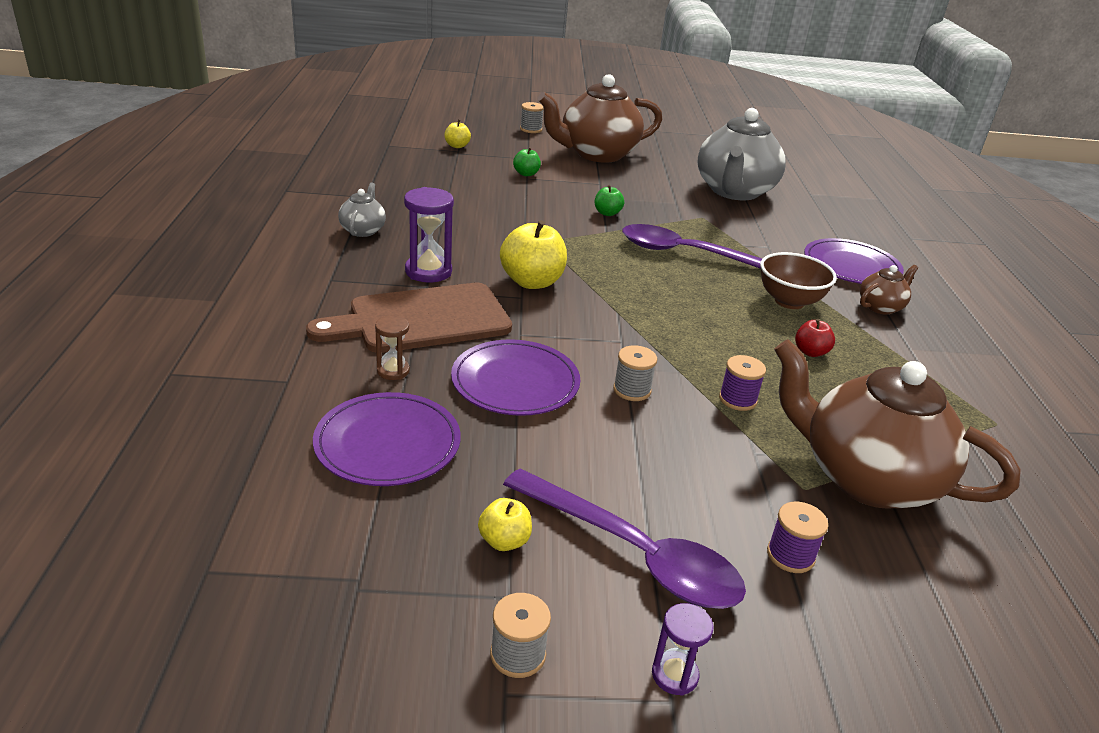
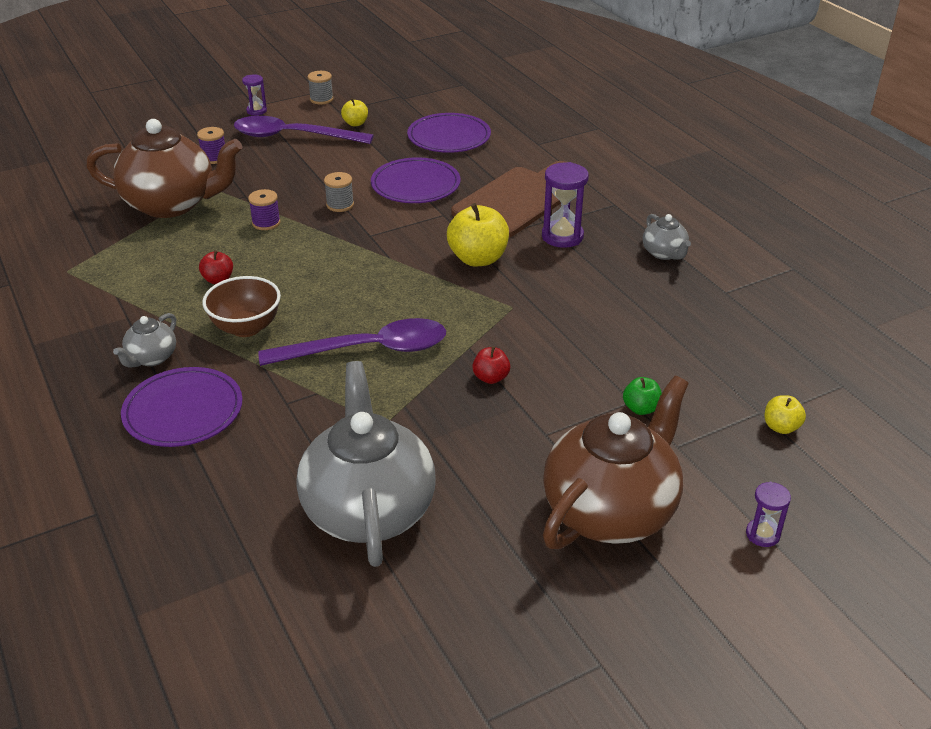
camera: 155 degrees right, 5 degrees up
brown hourglass [375,316,410,380] -> none
grey spool [520,102,544,133] -> purple hourglass [746,482,791,547]
green apple [595,185,624,216] -> red apple [472,346,510,384]
brown teapot [860,265,918,315] -> grey teapot [113,313,176,368]

